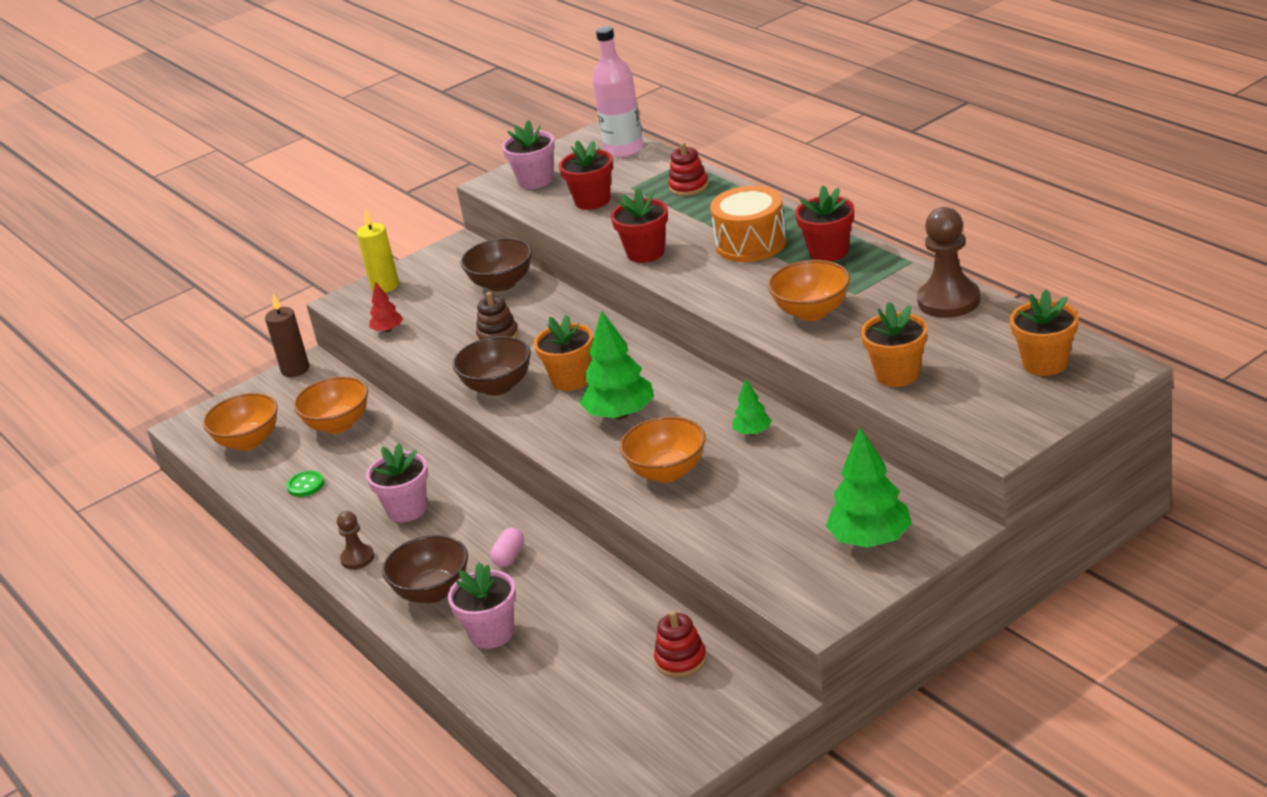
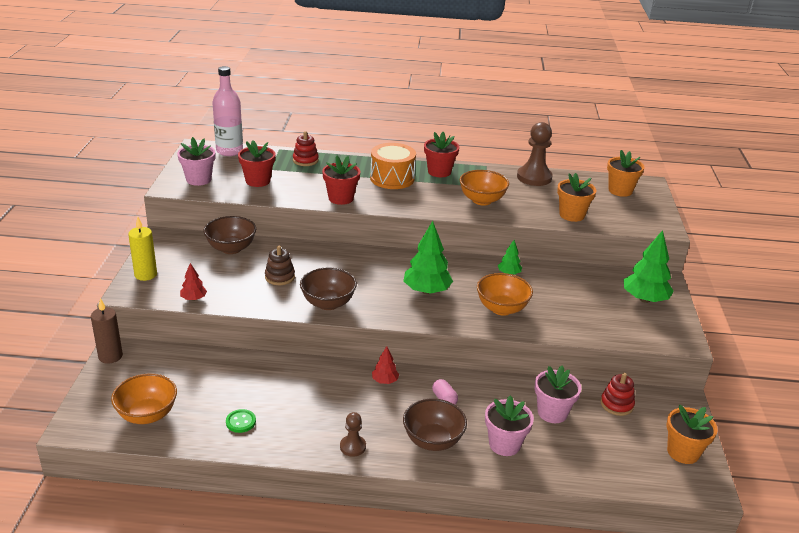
camera: 55 degrees left, 0 degrees up
orange bowl [293,376,368,434] -> none
pink flower pot [366,443,428,522] -> pink flower pot moved to [535,366,581,423]
orange flower pot [534,314,593,391] -> orange flower pot moved to [667,404,718,464]
none -> red tree [372,346,399,384]

